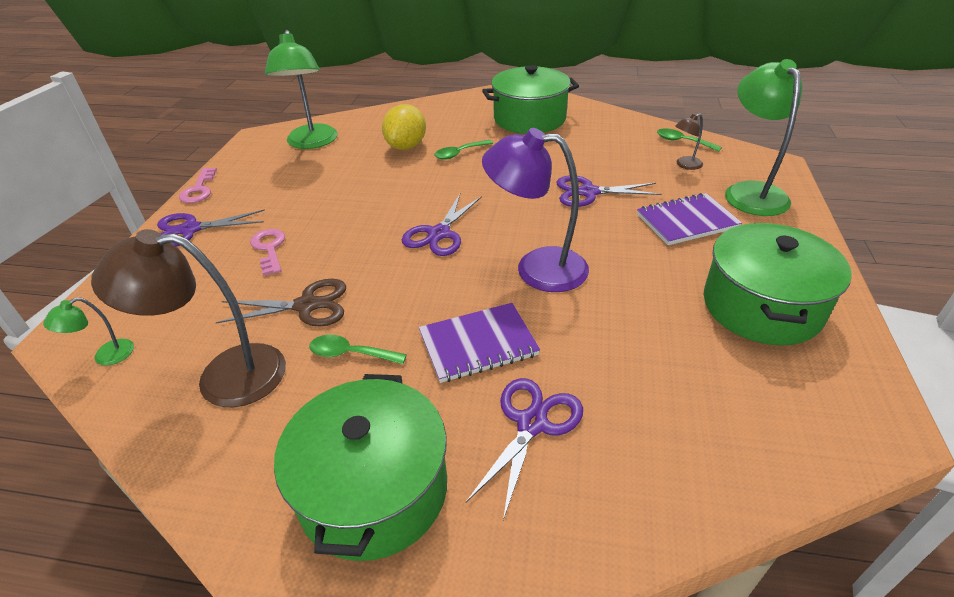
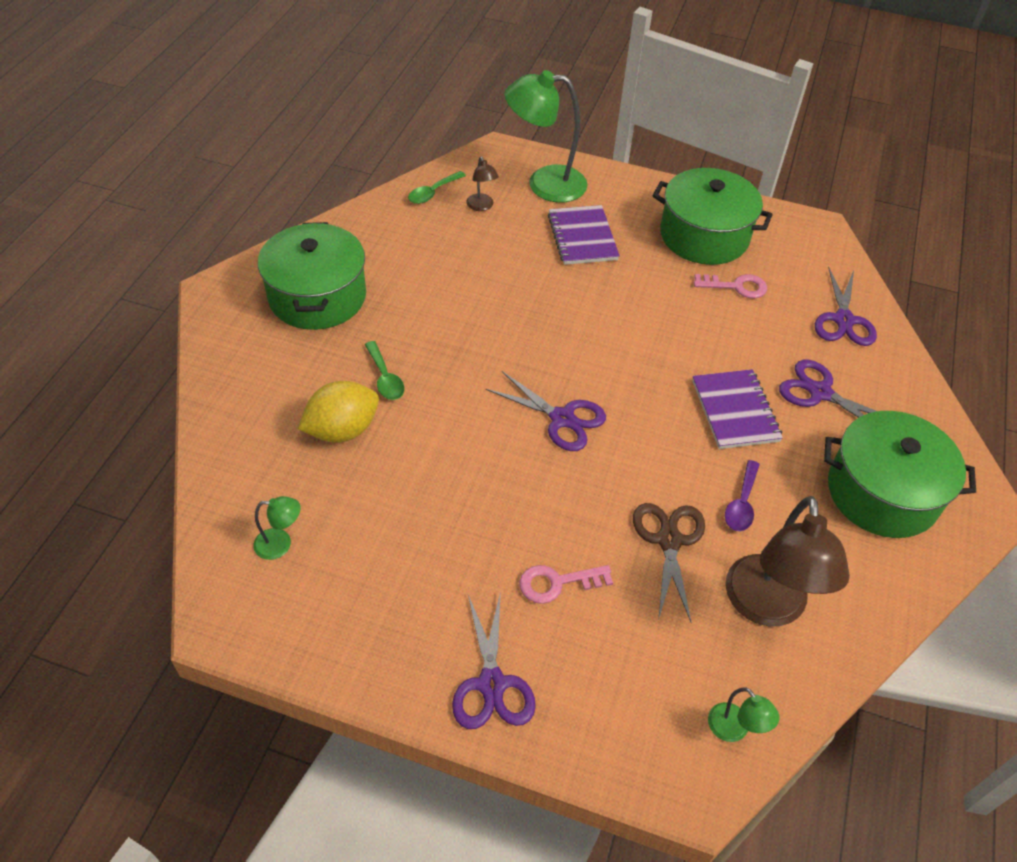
camera: 85 degrees left, 10 degrees up
pink key [179,168,217,203] -> pink key moved to [694,274,767,298]
green lamp [265,30,338,149] -> green lamp [253,496,300,560], size x0.46
green spoon [309,335,407,364] -> purple spoon [725,460,760,531]
yellow lemon [382,104,426,150] -> yellow lemon turned 60 degrees counterclockwise [298,381,379,443]
purple lamp [482,128,589,292] -> none
purple scissors [557,175,662,207] -> purple scissors moved to [815,267,877,346]

